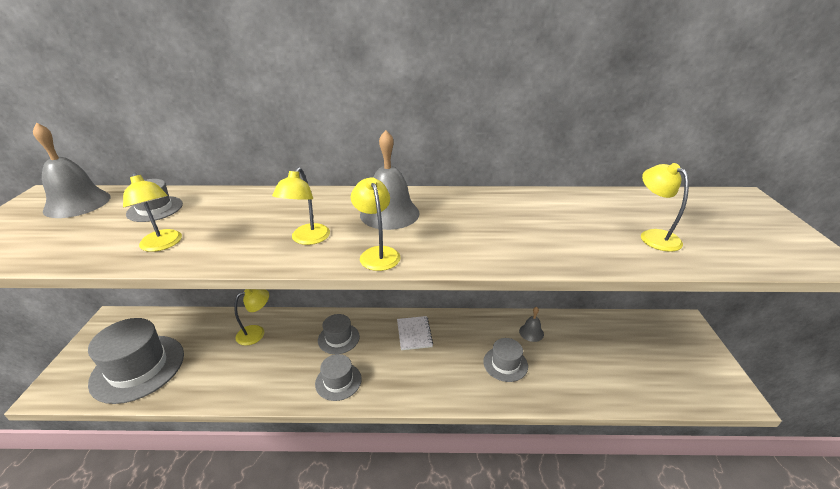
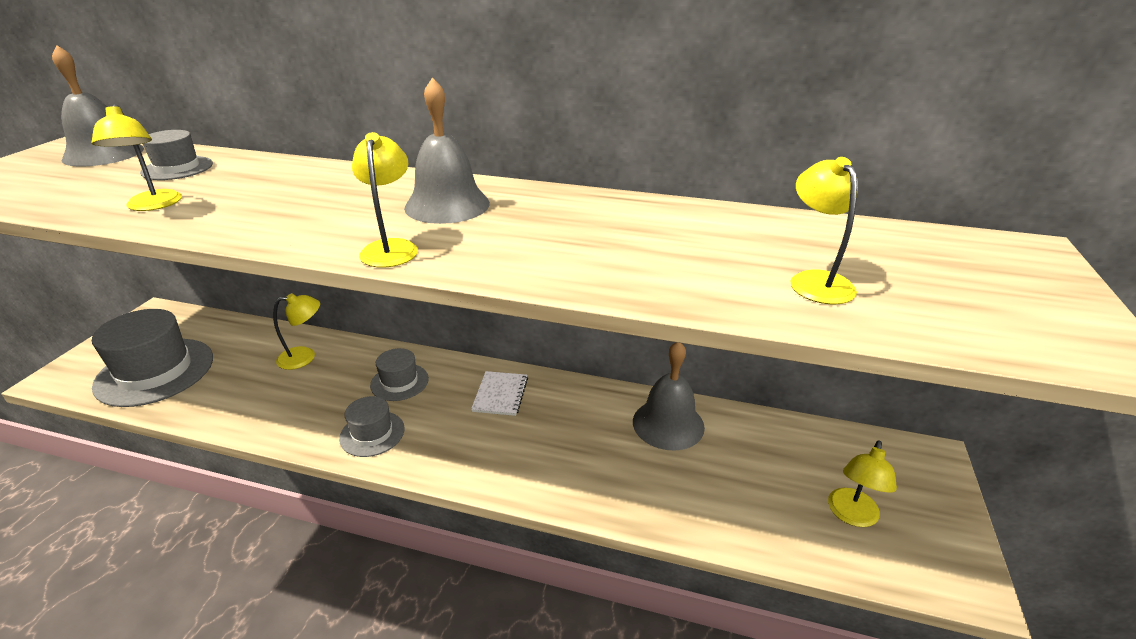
camera: 15 degrees right, 0 degrees up
yellow lamp [272,167,330,245] -> yellow lamp moved to [828,440,897,527]
grey hat [483,338,528,382] -> none
grey bell [519,307,544,342] -> grey bell [633,342,705,450], size x1.94

